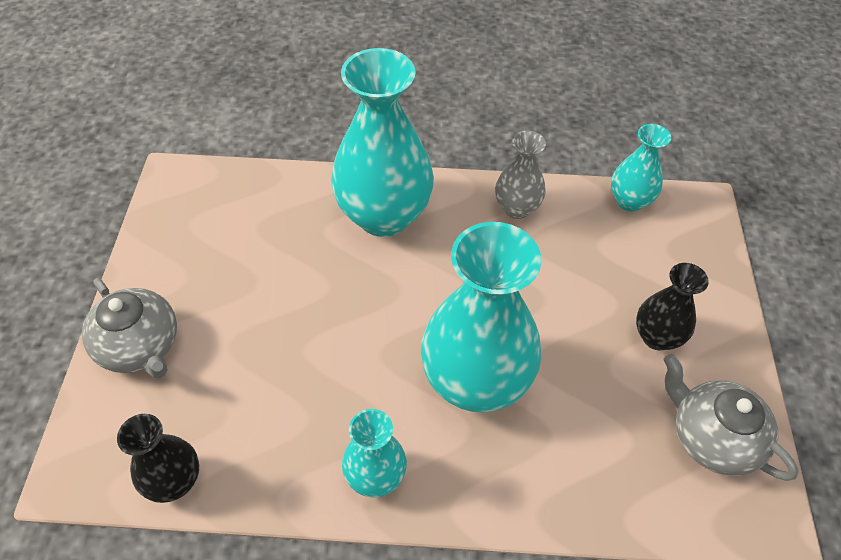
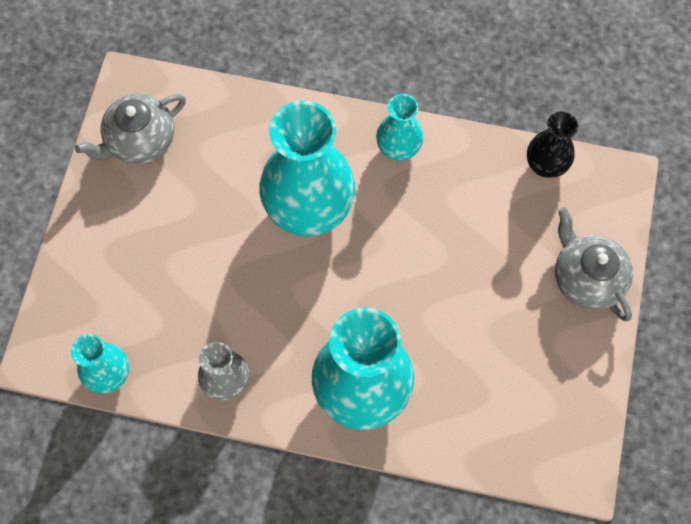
camera: 170 degrees left, 15 degrees up
black vase [636,263,709,350] -> none
grey teapot [663,354,799,481] -> grey teapot turned 90 degrees clockwise [75,94,186,164]

